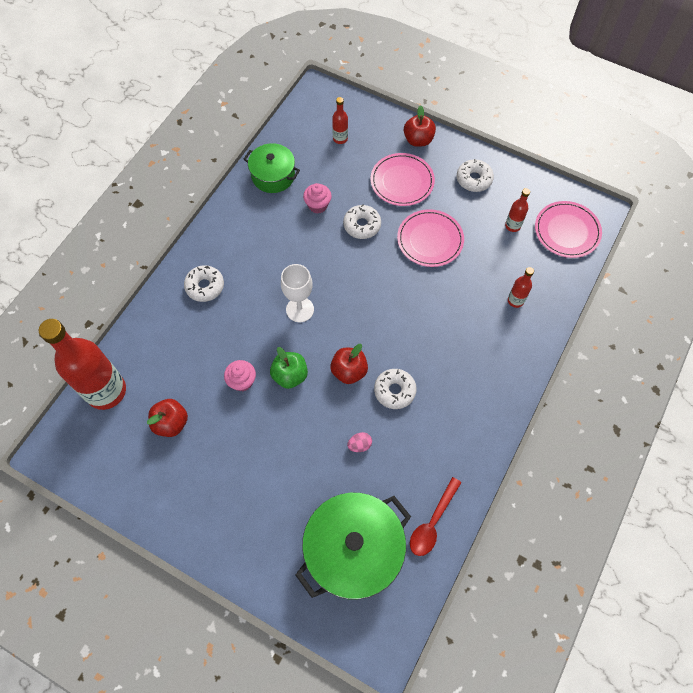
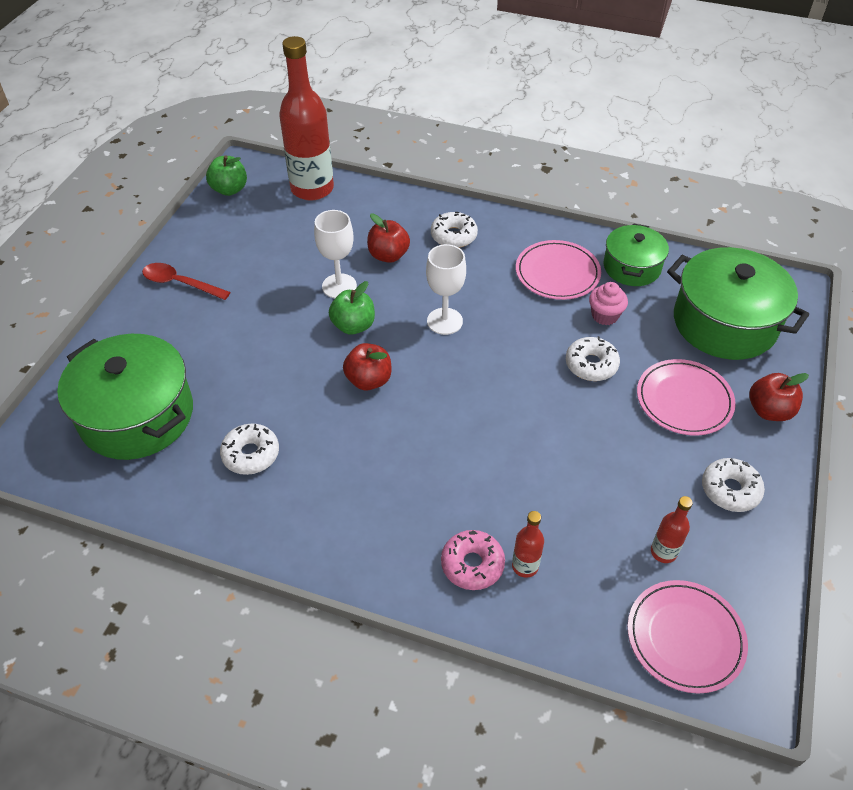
camera: 80 degrees right, 15 degrees down
red apple [147,399,188,437] -> red apple moved to [367,213,410,263]
pink cupcake [224,360,256,391] -> white goblet [314,210,357,298]
red bottle [332,97,348,144] -> green pot [667,247,809,360]
pink egg [347,432,372,452] -> none
white donut [374,369,416,409] -> white donut moved to [220,423,279,475]
pink plate [397,209,464,267] -> pink plate moved to [516,240,601,300]
red spoon [410,477,461,556] -> red spoon moved to [142,263,230,300]
none -> green apple [206,155,247,196]
none -> pink donut [441,530,505,590]

